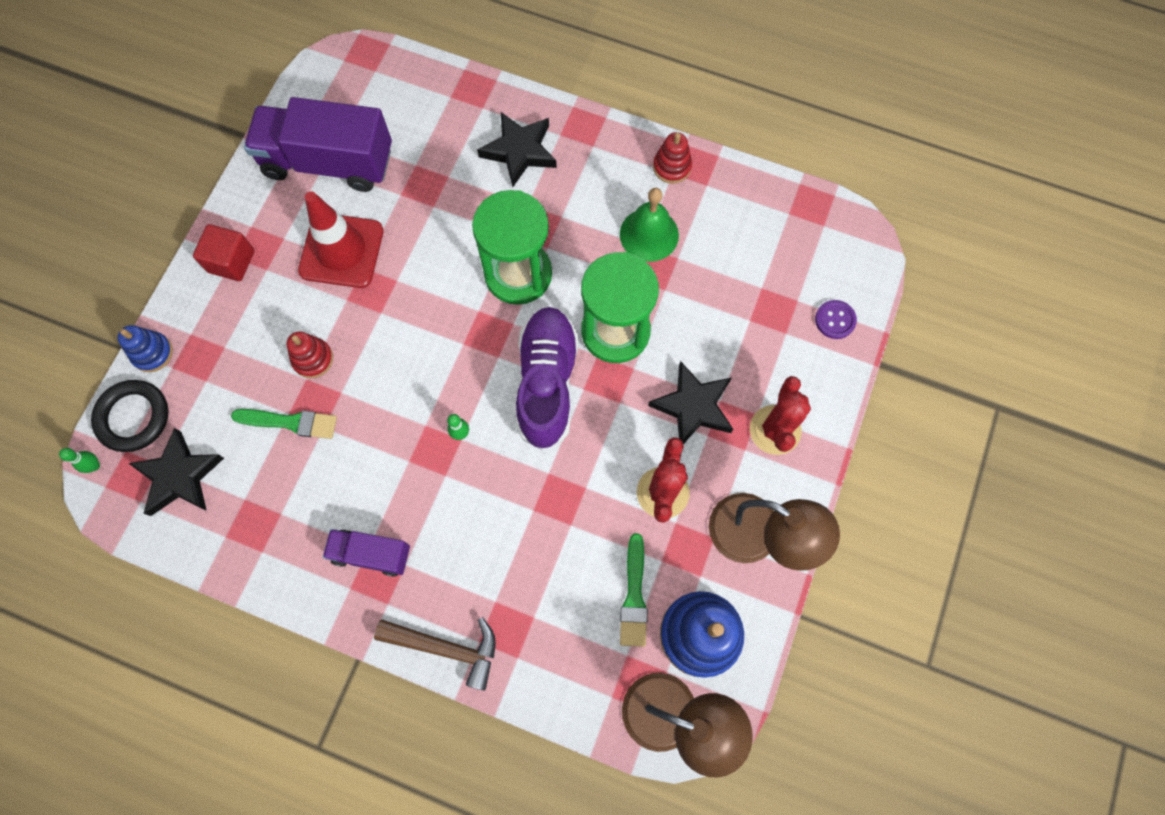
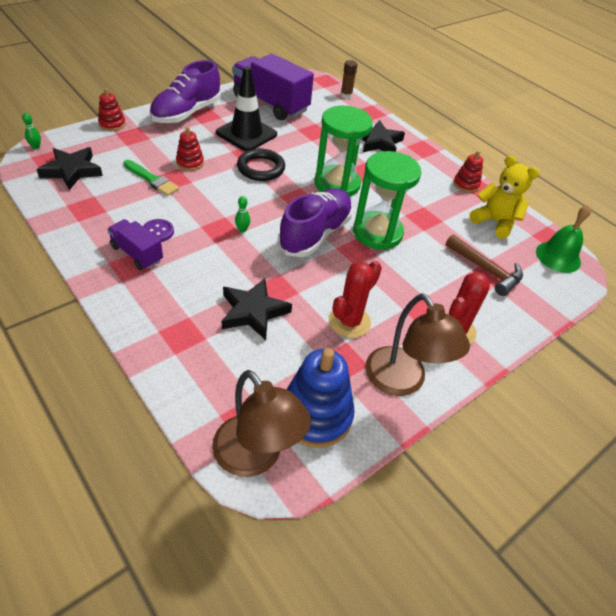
camera: 25 degrees right, 25 degrees down
black ring [91,380,169,452] -> black ring moved to [237,149,285,181]
blue stacking toy [118,325,173,372] -> red stacking toy [98,88,126,131]
red cube [193,224,254,281] -> purple shoe [149,60,221,124]
red traffic cone [298,191,384,288] -> black traffic cone [216,66,277,151]
brown hammer [374,617,496,691] -> brown hammer moved to [445,234,523,296]
green bell [620,188,679,262] -> green bell moved to [536,205,591,273]
green brush [620,533,648,647] -> none
black star [648,361,733,444] -> black star moved to [222,278,292,340]
purple button [815,300,857,339] -> purple button moved to [143,219,174,242]
none -> brown glue stick [340,60,357,99]
none -> yellow teddy bear [469,156,540,239]

